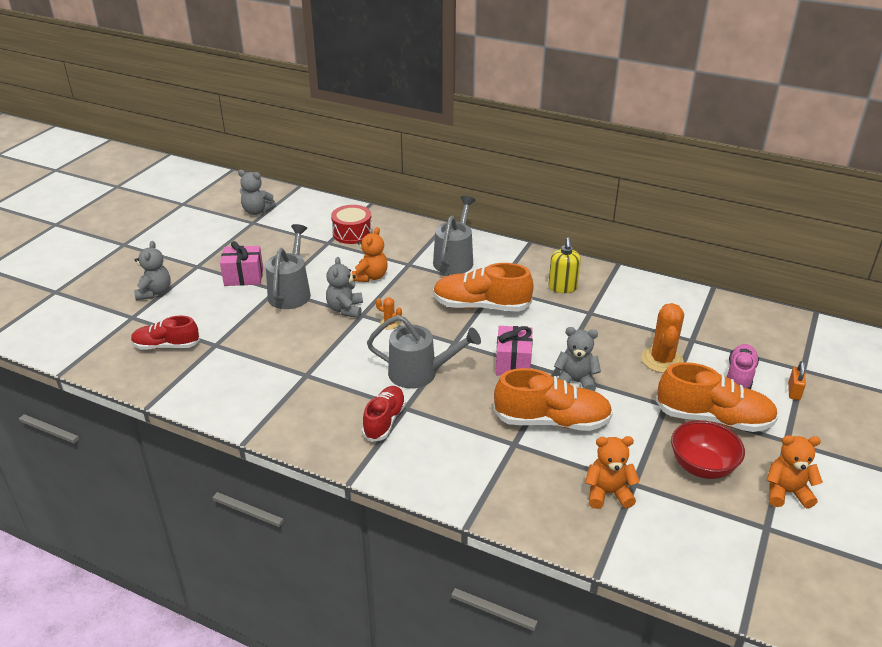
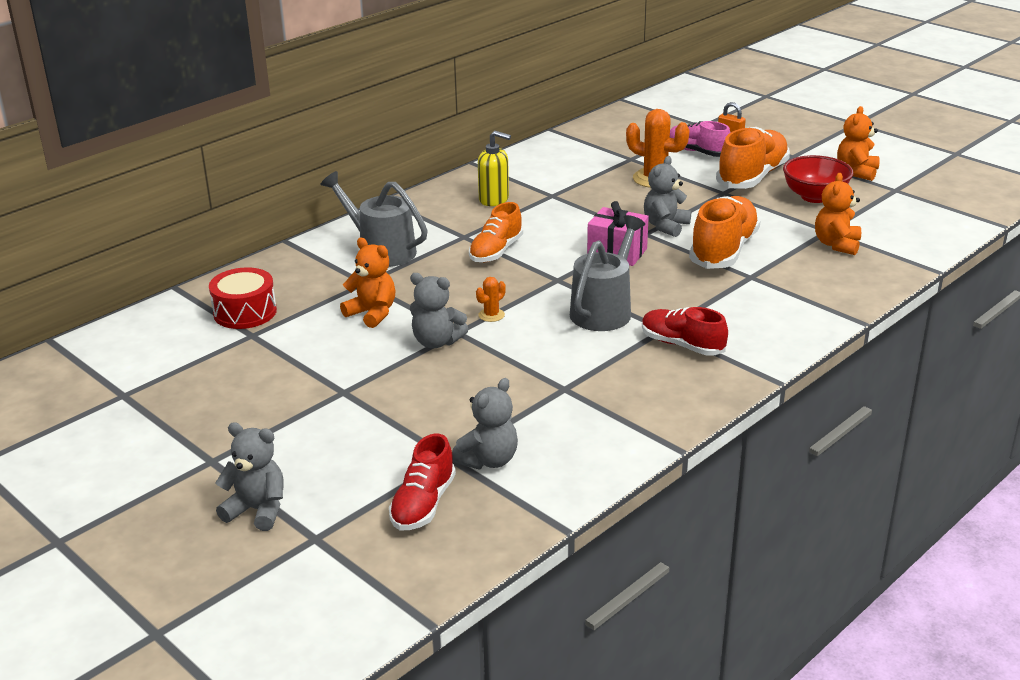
camera: 70 degrees left, 5 degrees down
pink gift [220,241,263,286] -> none
grey teddy bear [238,170,276,215] -> grey teddy bear moved to [452,378,518,469]
grey watering can [265,224,311,309] -> none
orange shoe [433,263,534,312] -> orange shoe [469,202,523,262], size x0.64

